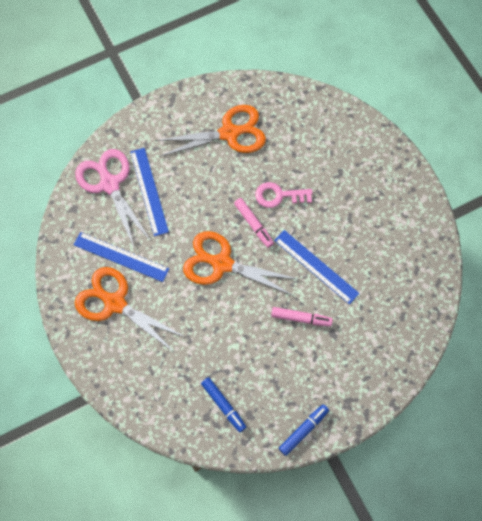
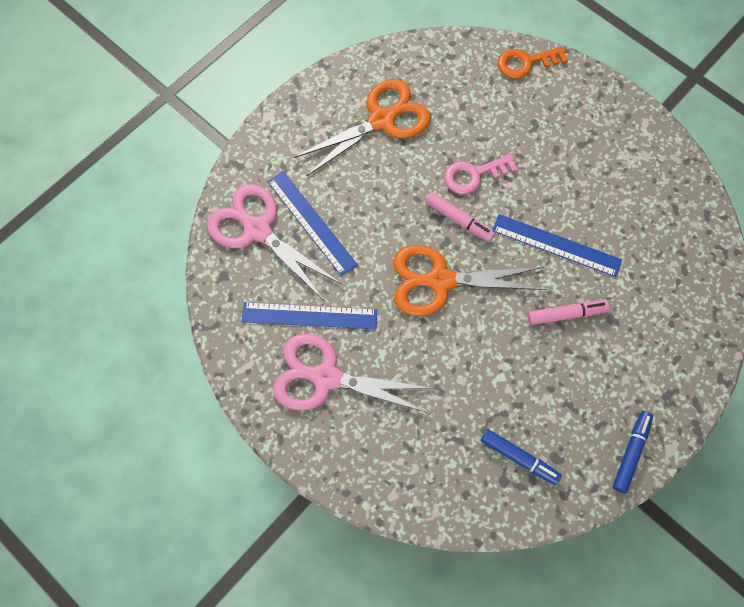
camera: 20 degrees left, 0 degrees up
orange scissors [75,267,185,353] -> pink scissors [273,334,436,414]
none -> orange key [498,46,568,79]

